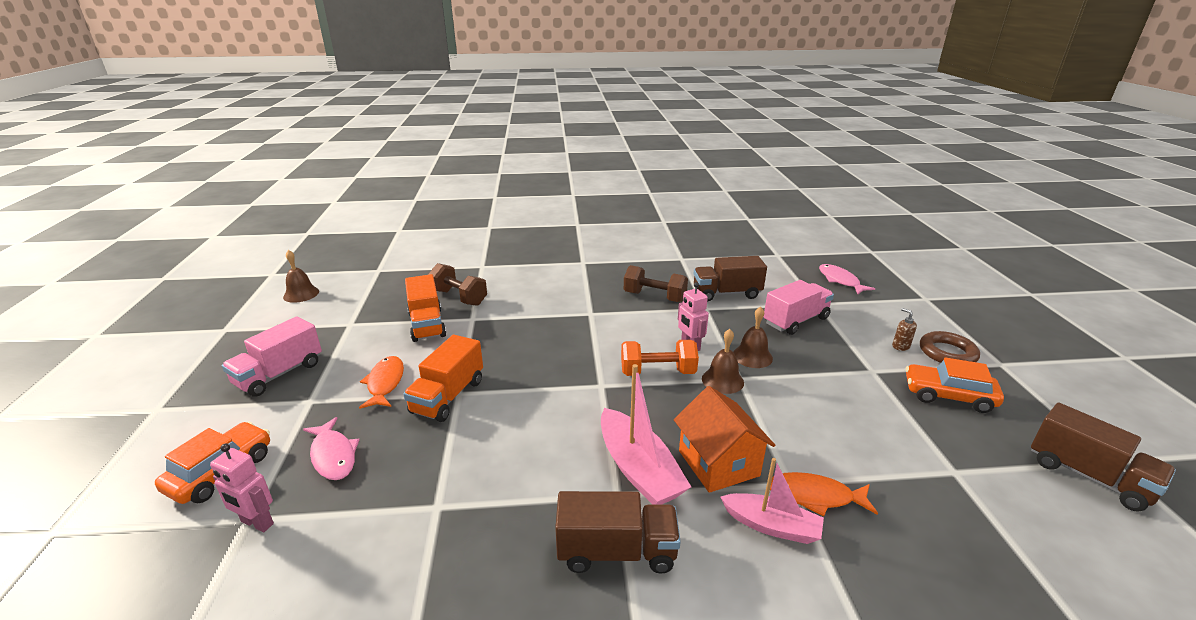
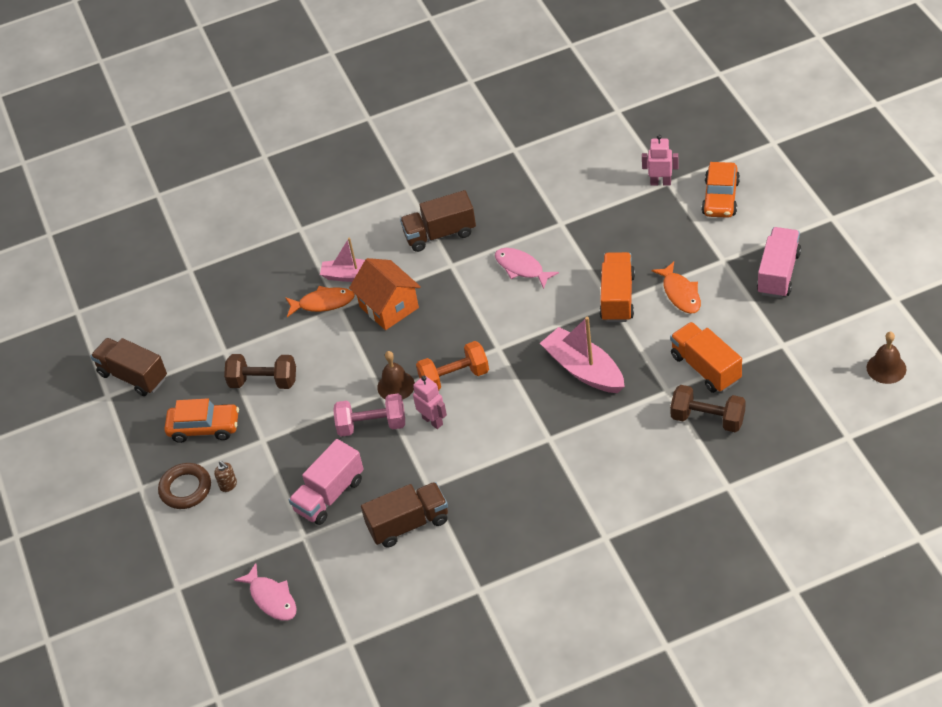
camera: 170 degrees right, 20 degrees up
pink fish [303,417,360,480] -> pink fish moved to [495,248,559,289]
pink boat [601,364,691,505] -> pink boat moved to [540,317,625,393]
brown dumbbell [624,265,688,303] -> brown dumbbell moved to [224,354,296,389]
brown bell [733,306,773,368] -> pink dumbbell [333,394,405,437]

